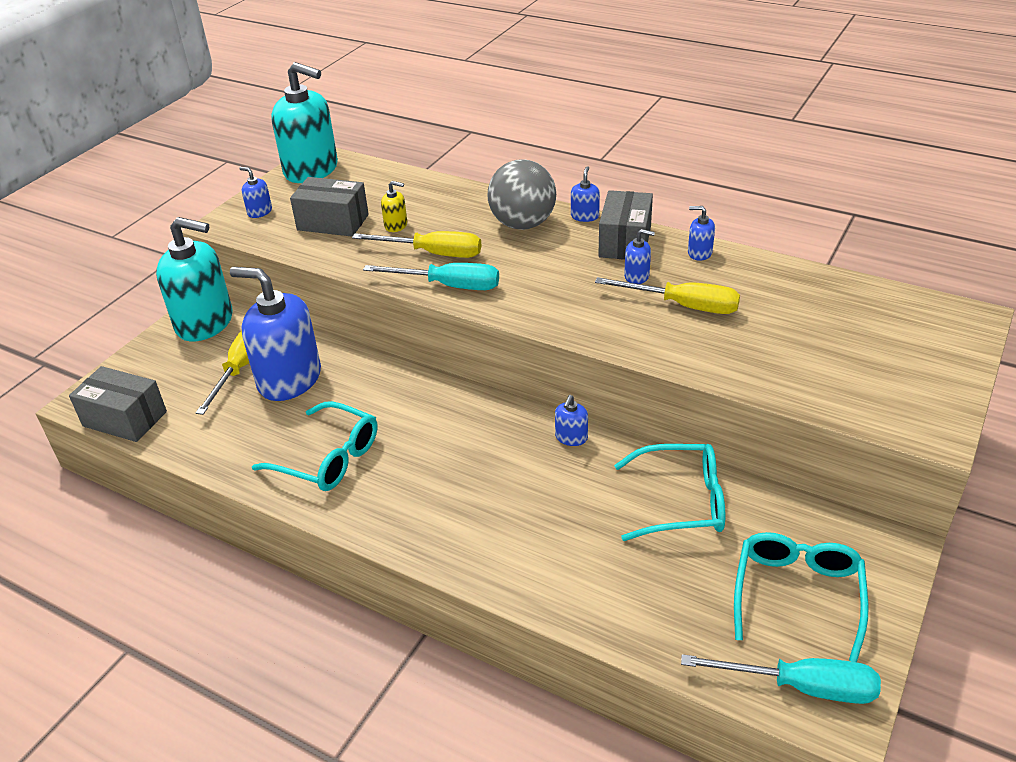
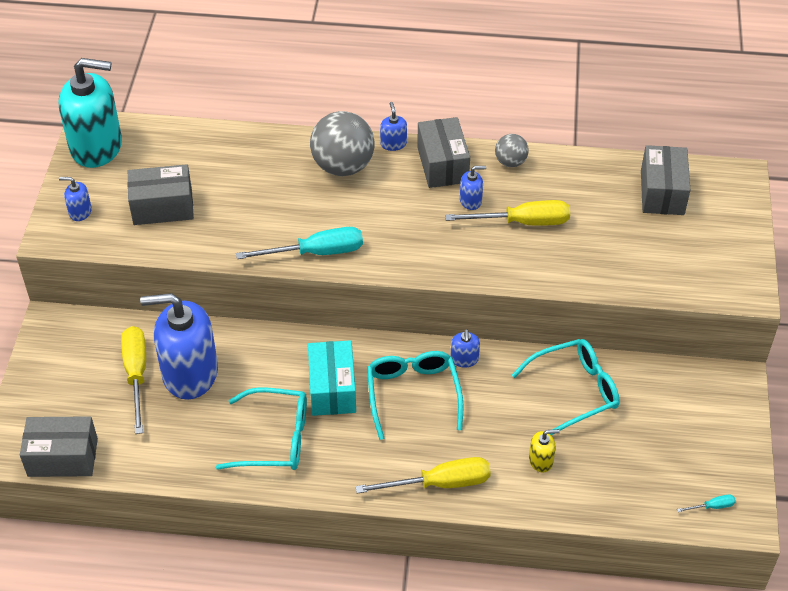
camera: 25 degrees left, 10 degrees up
turquoise soap dispenser [156,217,233,341] -> none
yellow screwdriver [352,231,481,258] -> yellow screwdriver moved to [355,457,491,494]
yellow soap dispenser [381,181,407,232] -> yellow soap dispenser moved to [529,429,560,473]
turquoise screwdriver [681,654,881,704] -> turquoise screwdriver [677,495,736,512], size x0.44
blue soap dispenser [688,206,715,261] -> grey ball [495,134,529,167]
turquoise glasses [734,532,868,662] -> turquoise glasses moved to [367,351,464,440]
none -> turquoise box [308,340,356,416]
none -> grey box [641,145,690,215]

